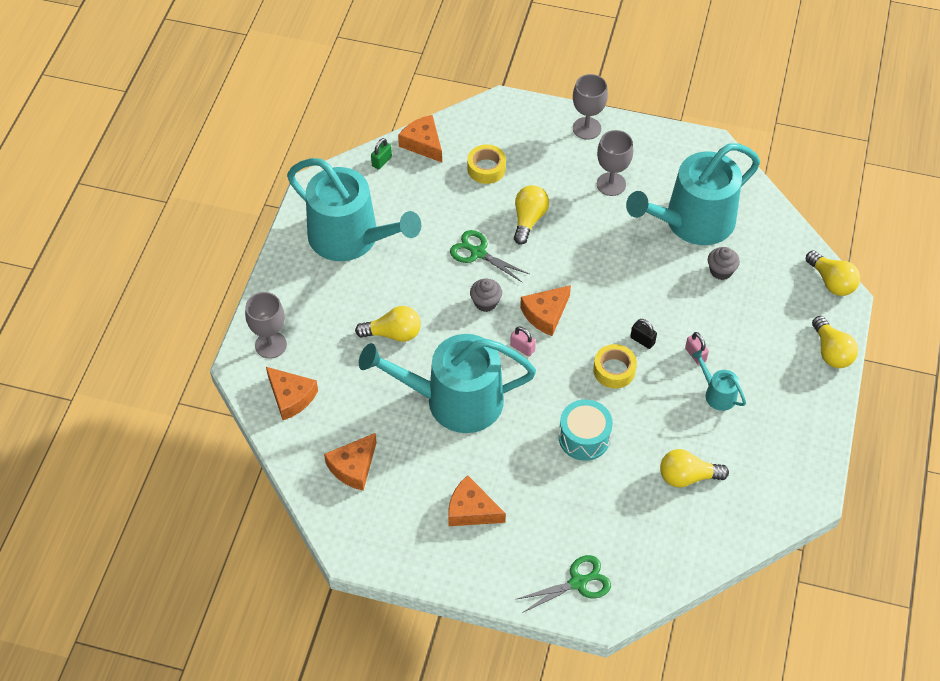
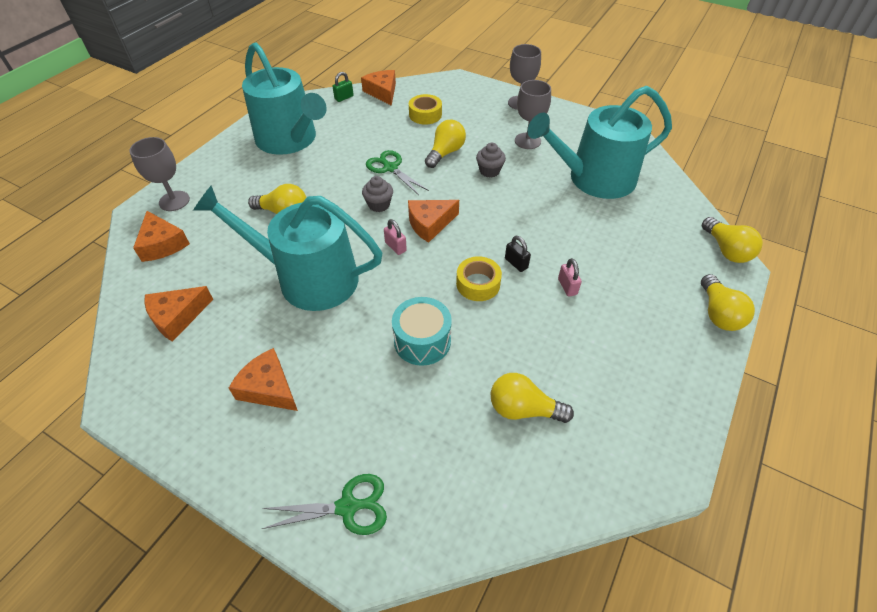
camera: 15 degrees right, 5 degrees down
turquoise watering can [692,350,746,411] -> none
grey cupcake [708,247,740,280] -> grey cupcake moved to [476,143,506,178]

